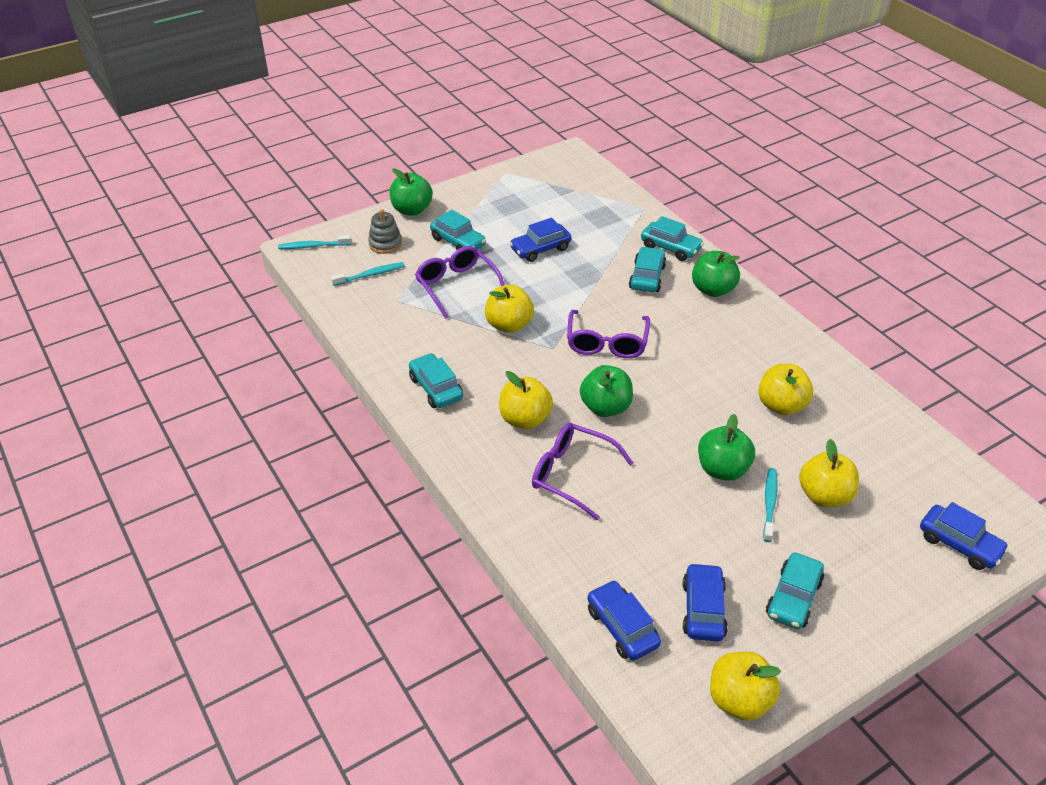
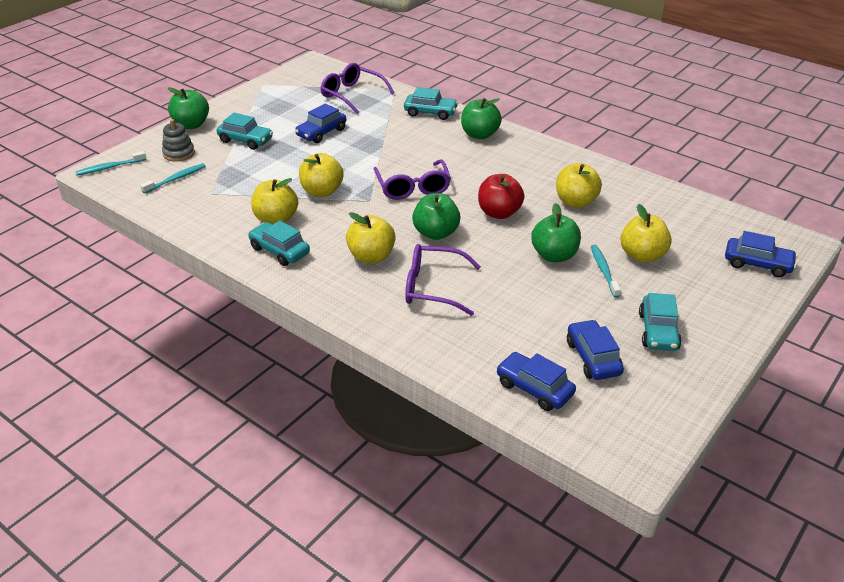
camera: 20 degrees left, 5 degrees down
purple glasses [415,246,505,319] -> purple glasses moved to [321,63,394,114]
turquoise car [629,247,666,292] -> none
yellow apple [710,652,781,721] -> yellow apple moved to [251,178,298,224]
none -> red apple [478,174,524,219]

